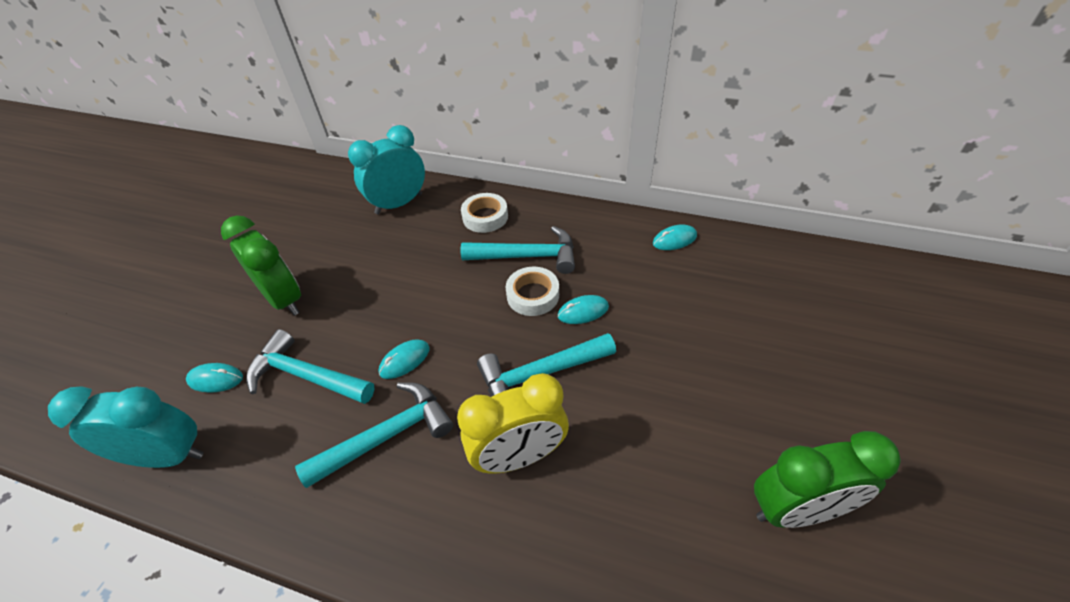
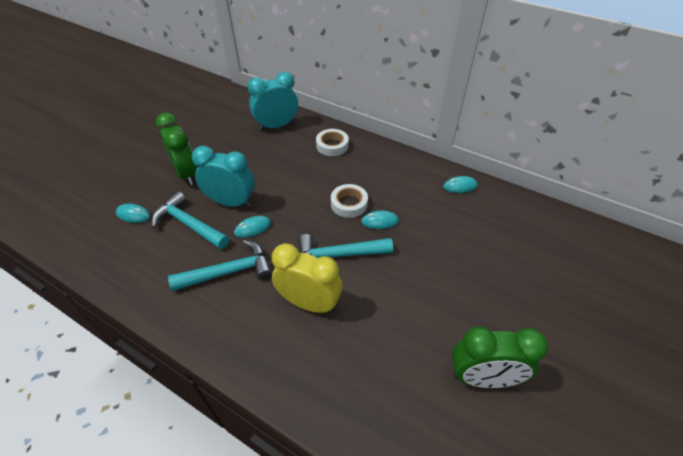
camera: 10 degrees right, 0 degrees up
turquoise clock [48,386,204,468] -> turquoise clock moved to [192,146,255,207]
yellow clock [457,373,569,474] -> yellow clock turned 150 degrees counterclockwise [272,243,342,313]
turquoise hammer [461,226,575,274] -> none

